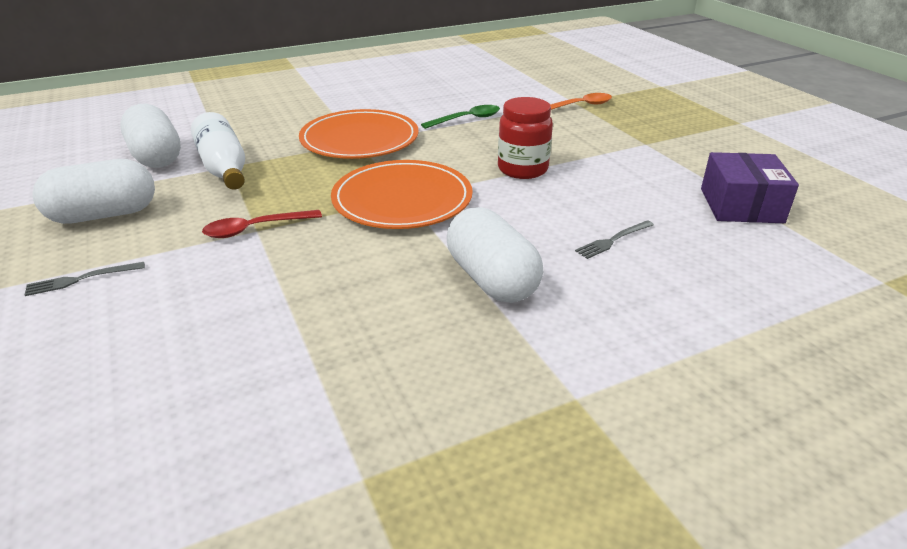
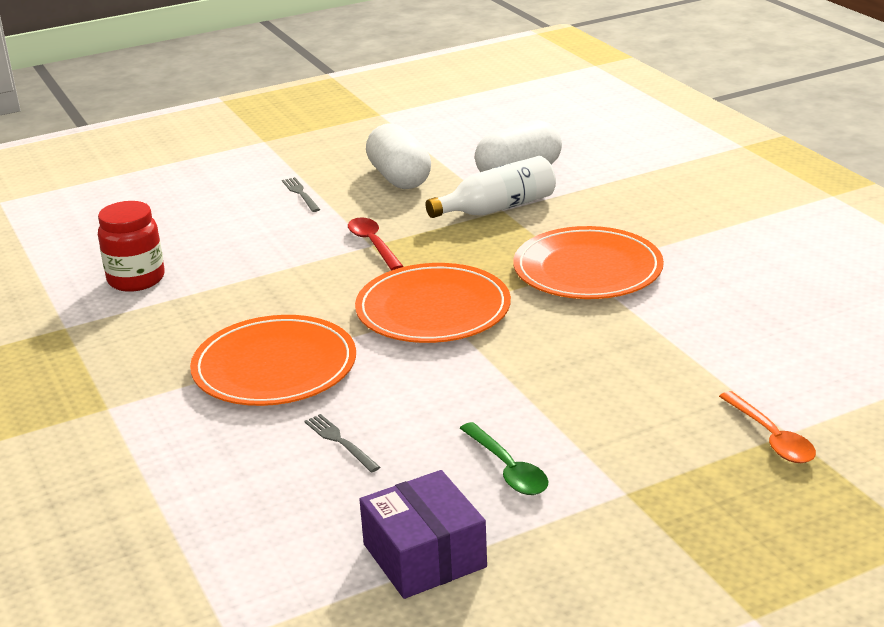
camera: 90 degrees right, 5 degrees down
green spoon [421,105,500,129] -> green spoon moved to [460,422,548,495]
white capsule [447,207,543,303] -> orange plate [190,315,356,406]
red jar [498,97,553,179] -> red jar moved to [98,201,165,292]
purple box [701,152,799,223] -> purple box turned 60 degrees clockwise [359,470,487,599]

